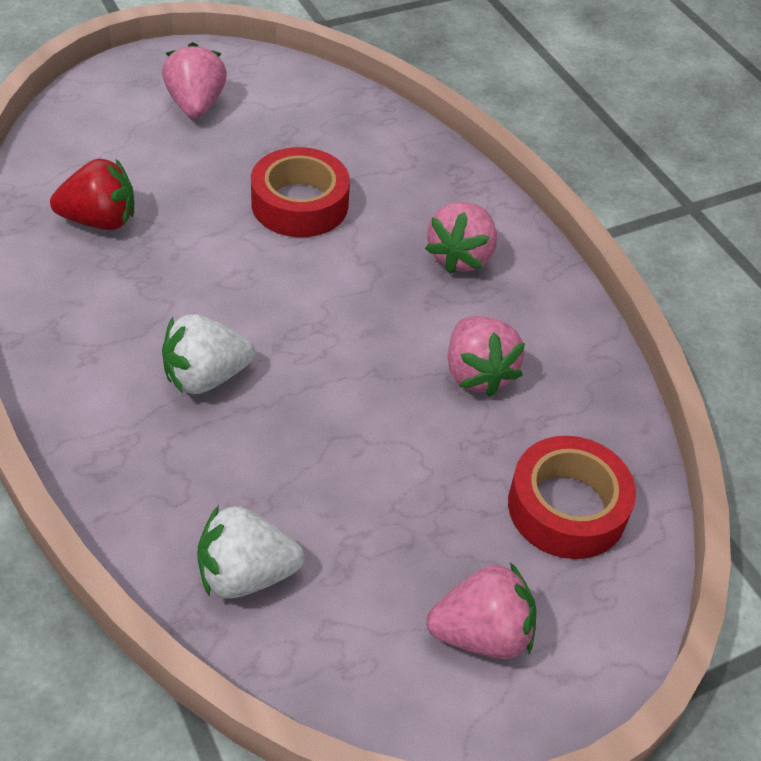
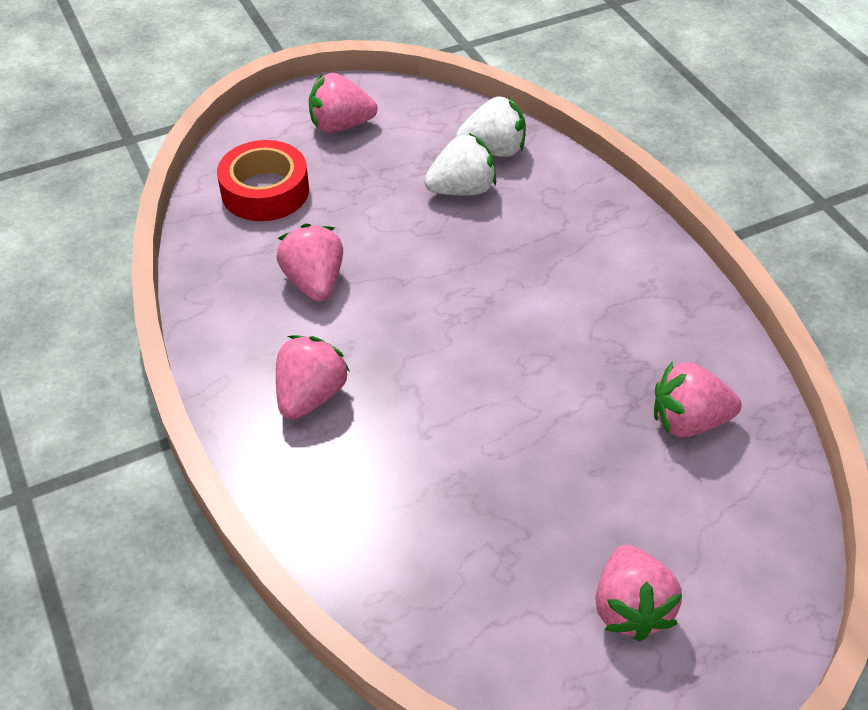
camera: 175 degrees left, 0 degrees up
red strawberry [50,158,134,230] -> pink strawberry [654,362,742,437]
white strawberry [162,314,255,394] -> white strawberry moved to [424,133,496,196]
red tape [251,147,350,237] -> none

